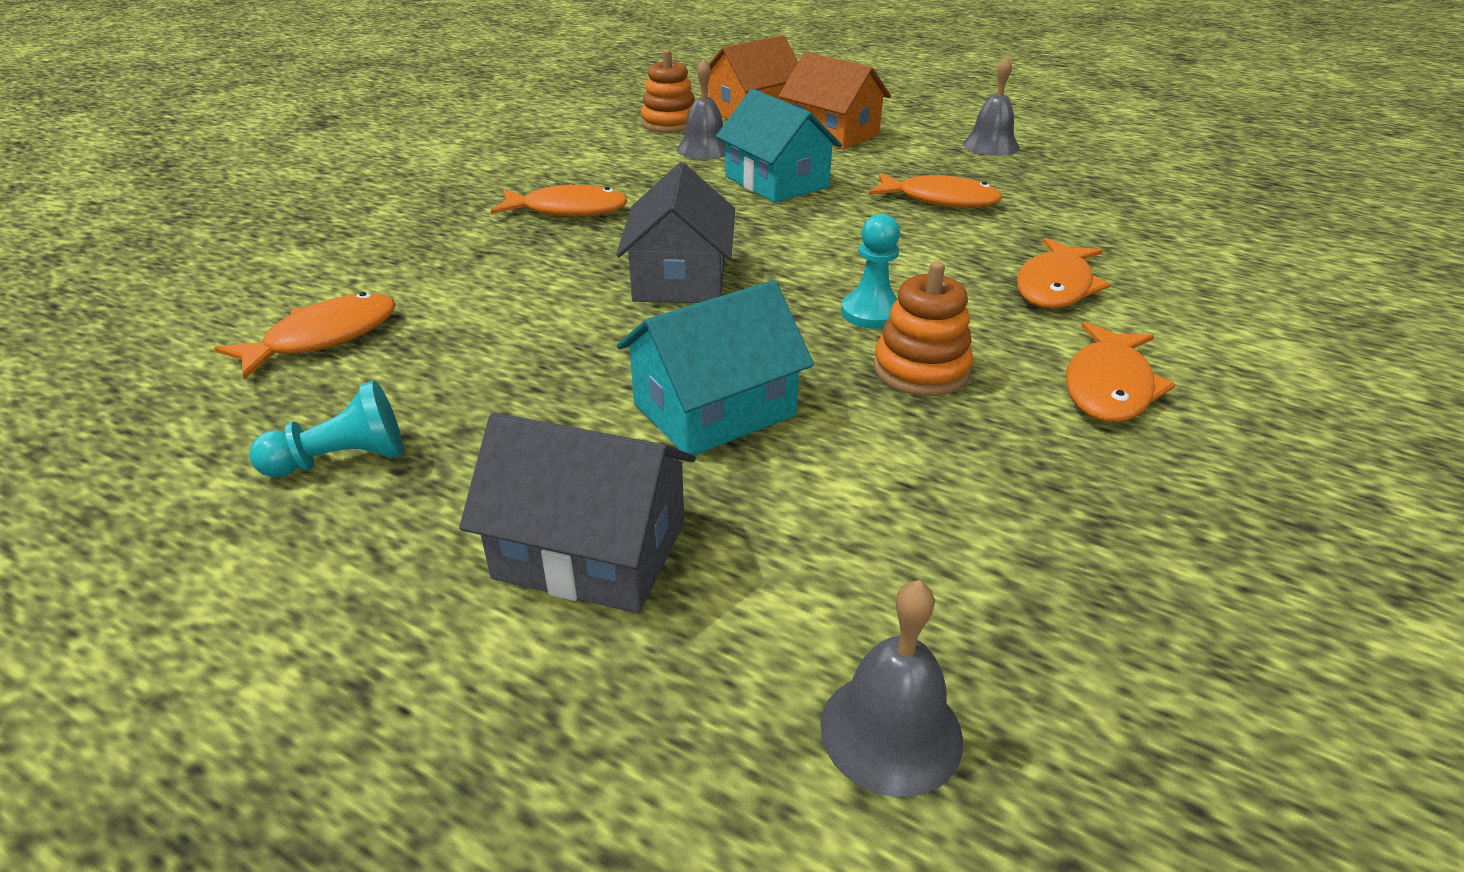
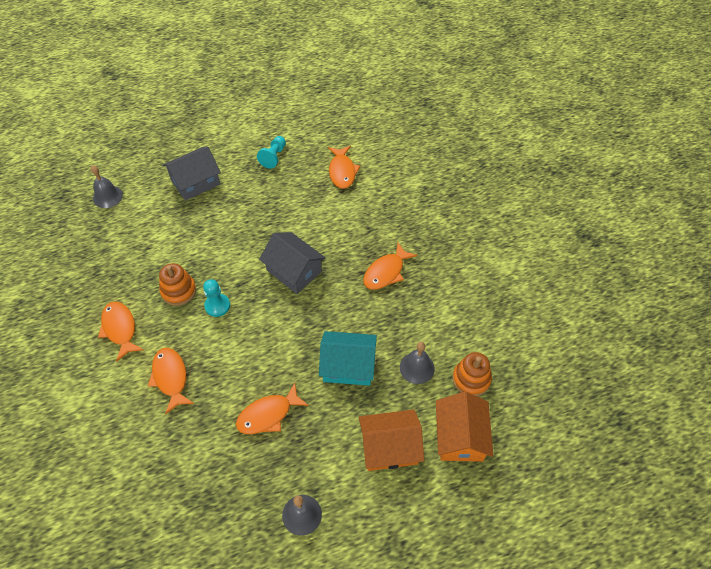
camera: 130 degrees right, 20 degrees up
turquoise house [617,280,814,455] -> none

